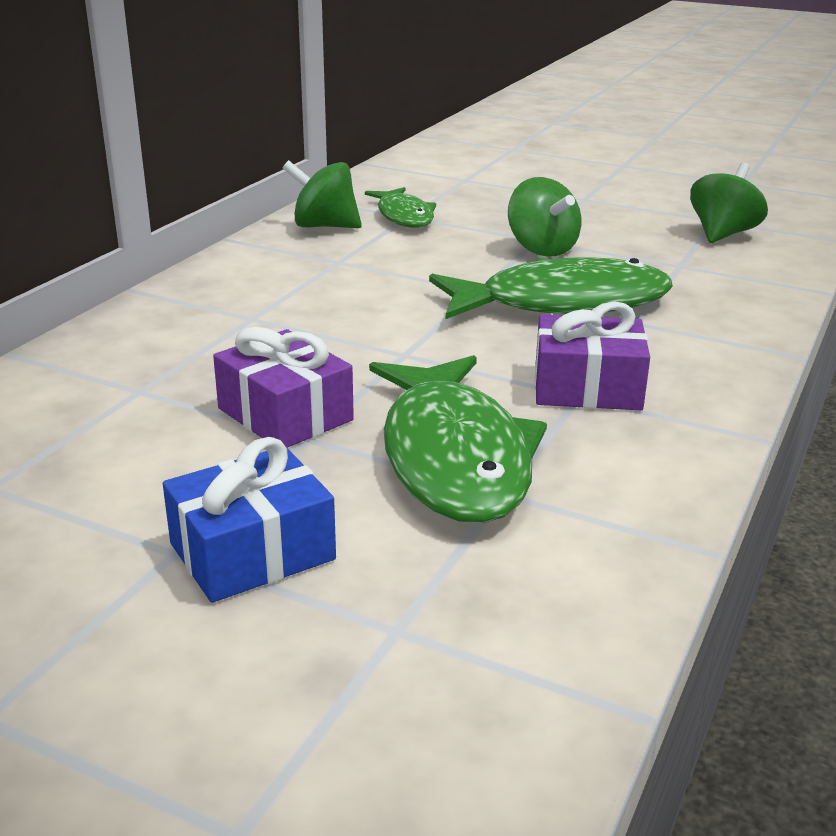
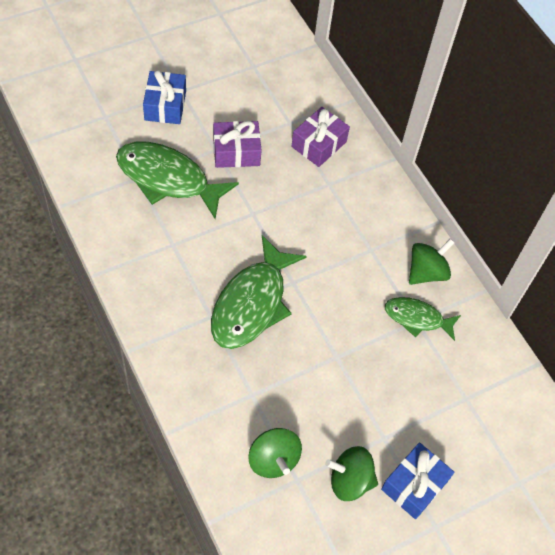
camera: 120 degrees right, 30 degrees up
green spinning top [508,177,581,257] -> green spinning top moved to [325,446,378,501]
purple gift [535,301,650,410] -> purple gift moved to [291,107,350,167]
none -> blue gift [381,443,454,519]

